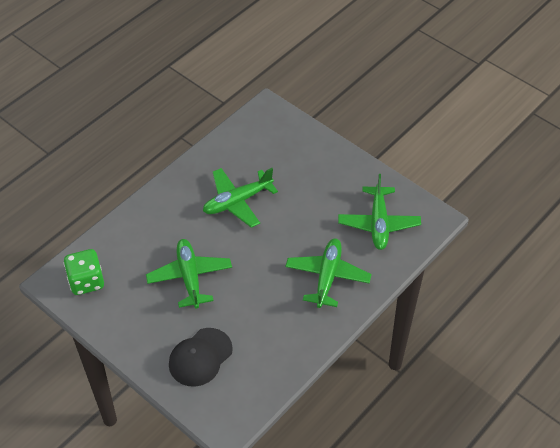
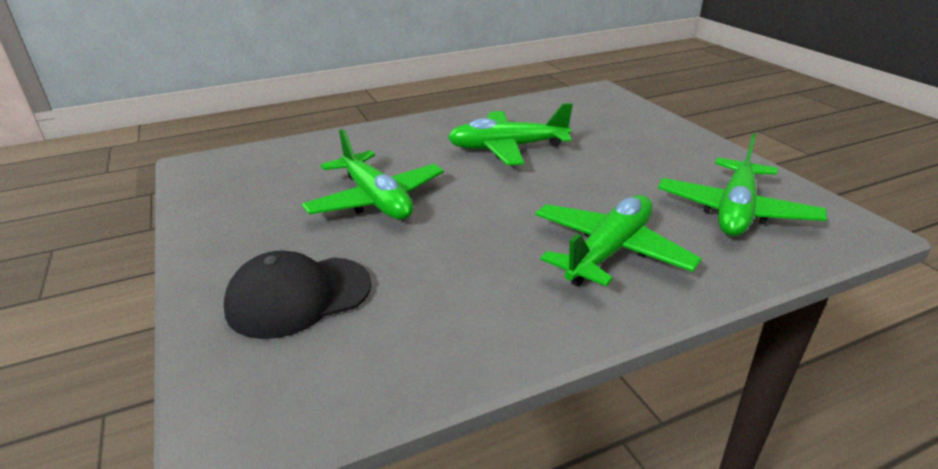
camera: 25 degrees right, 20 degrees down
green dice [63,249,104,295] -> none
green plane [146,239,232,308] -> green plane turned 135 degrees clockwise [302,129,444,220]

